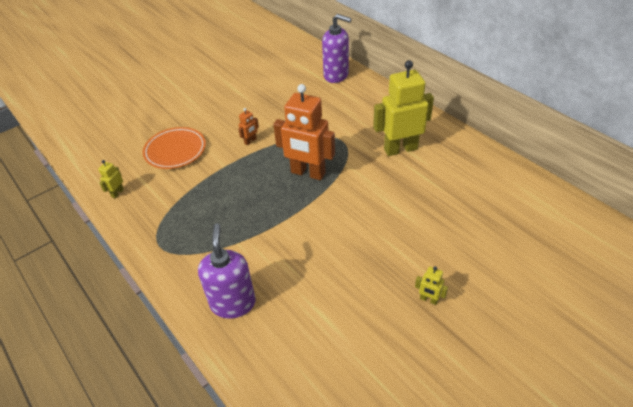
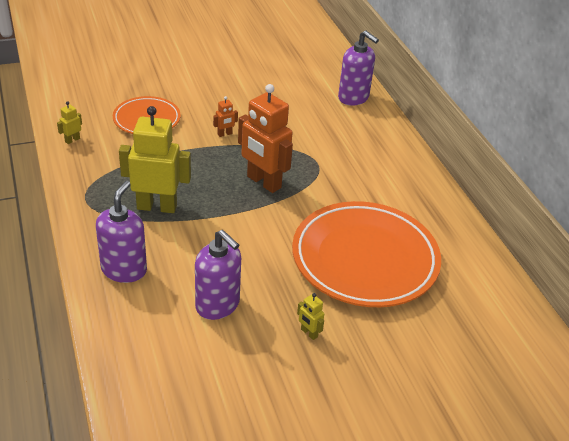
camera: 15 degrees right, 5 degrees down
yellow robot [373,60,434,156] -> yellow robot moved to [119,106,191,213]
none -> purple soap dispenser [195,230,241,320]
none -> orange plate [292,201,441,307]

